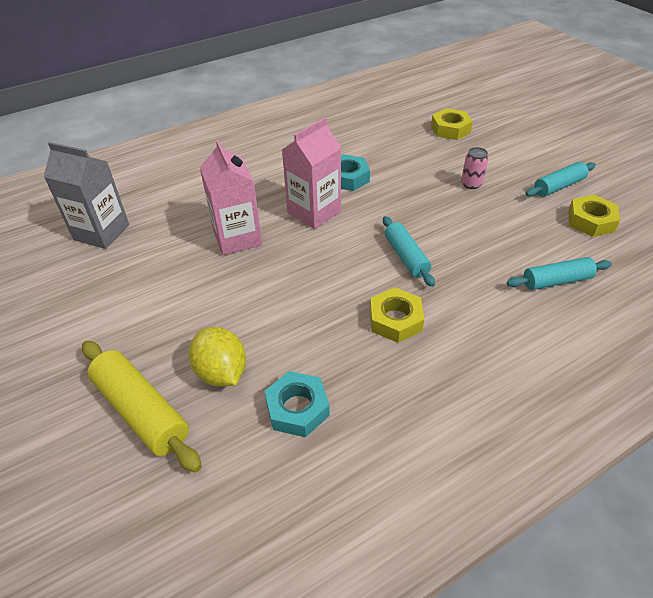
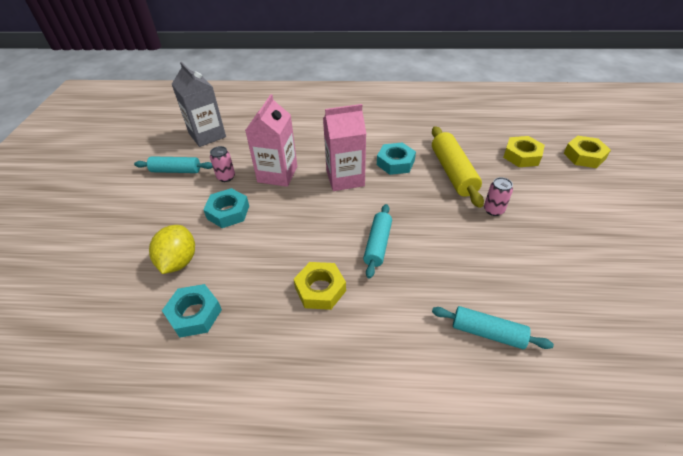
camera: 35 degrees right, 0 degrees up
yellow rolling pin [82,341,202,473] -> yellow rolling pin moved to [432,126,484,208]
turquoise rolling pin [525,162,596,197] -> turquoise rolling pin moved to [134,156,213,173]
yellow nut [568,195,620,237] -> yellow nut moved to [564,136,611,168]
none -> turquoise nut [203,188,249,228]
none -> pink can [210,146,235,182]

